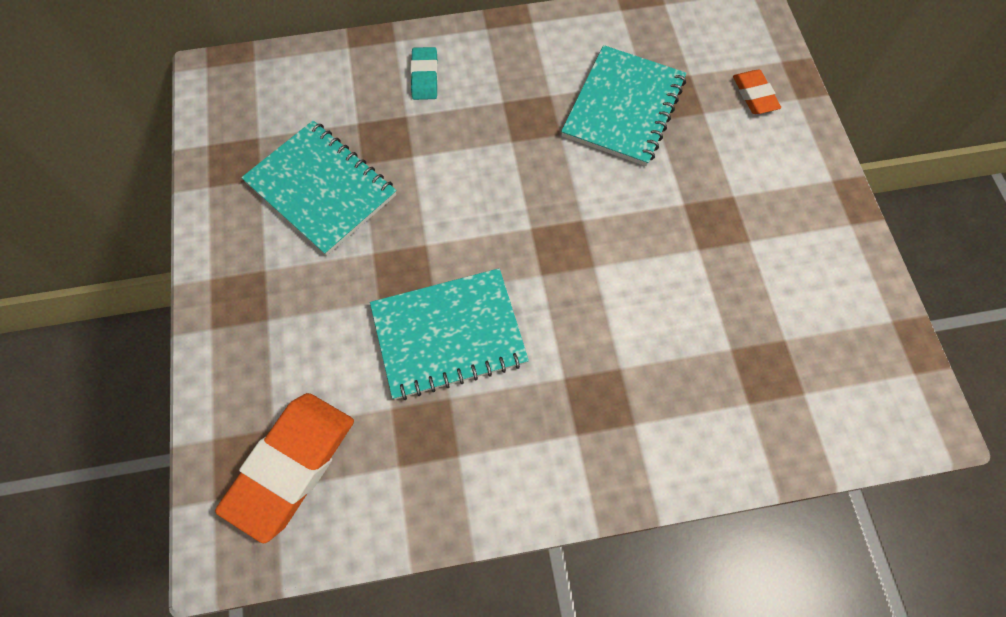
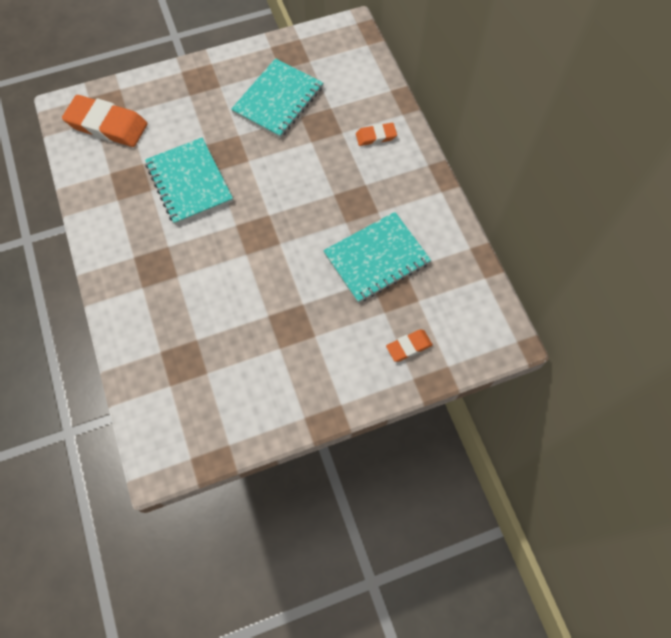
camera: 80 degrees right, 0 degrees up
turquoise eraser [410,47,438,100] -> orange eraser [356,123,397,146]
turquoise notebook [561,45,686,166] -> turquoise notebook turned 45 degrees counterclockwise [323,212,431,303]

